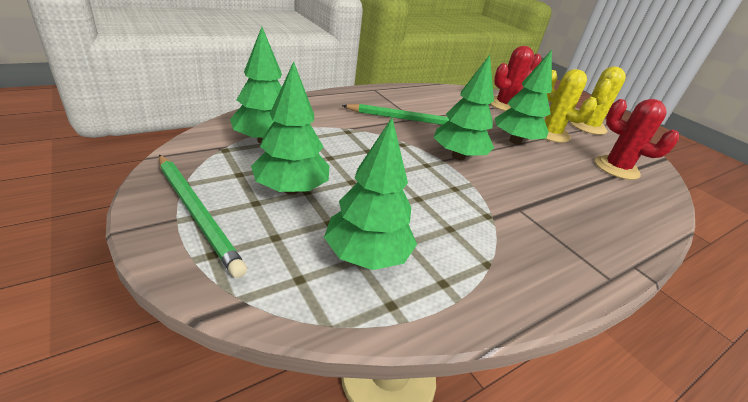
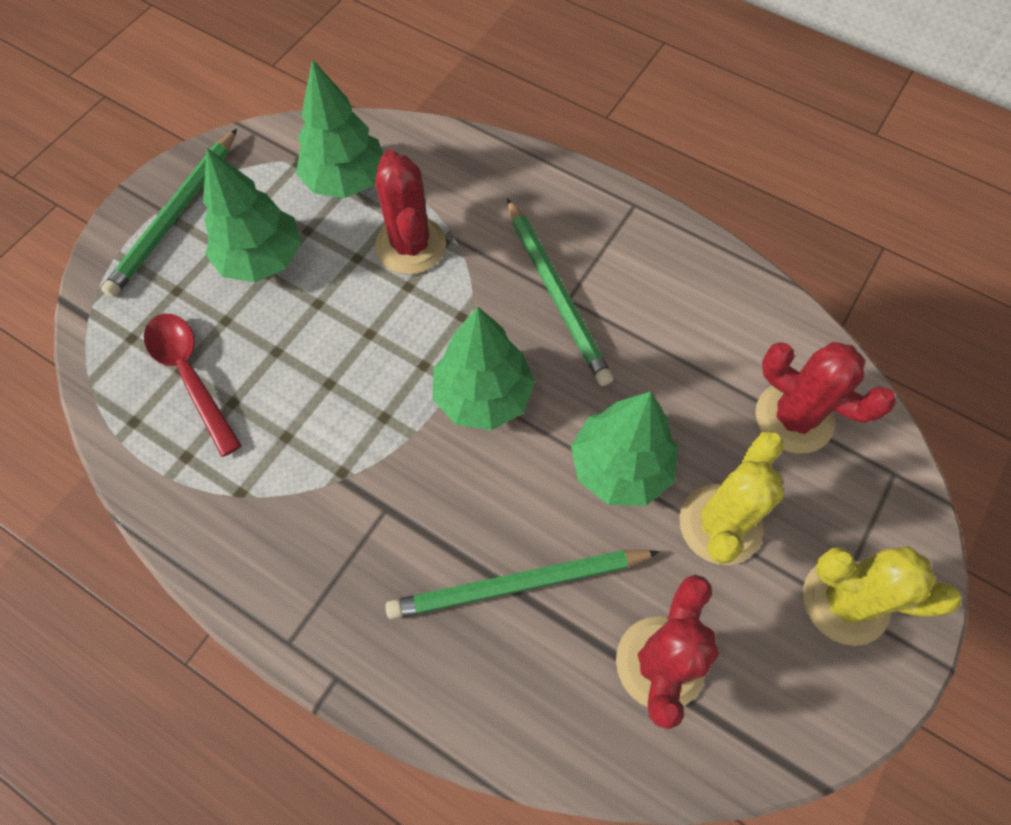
camera: 70 degrees right, 30 degrees up
green tree [324,118,417,270] -> red spoon [144,314,242,457]
none -> red cactus [375,150,446,274]
none -> green pencil [385,550,660,619]

